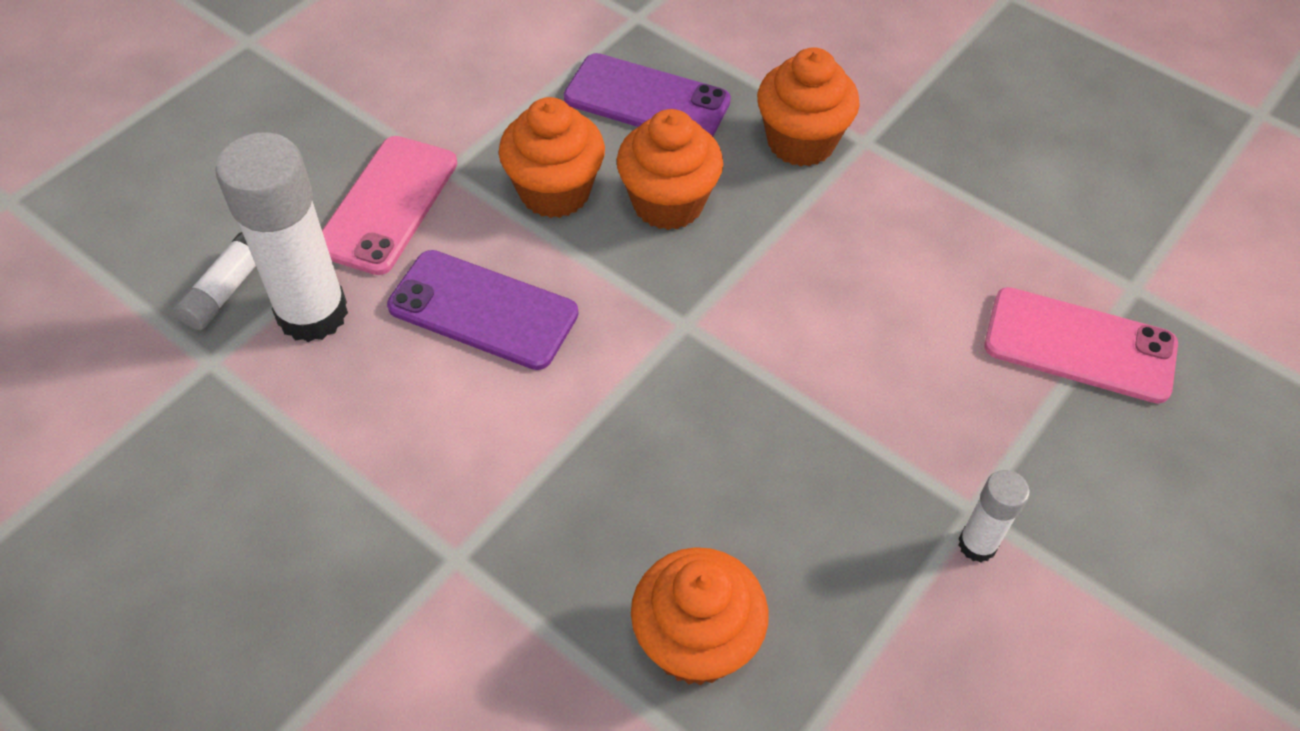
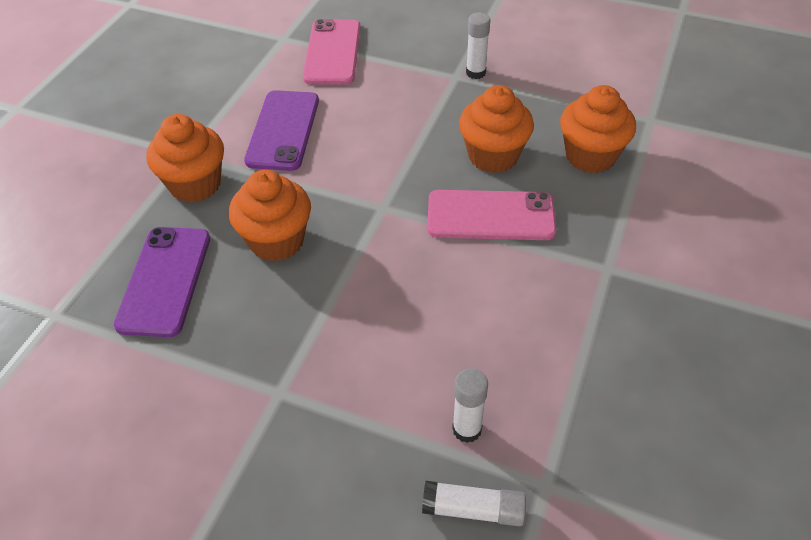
camera: 105 degrees left, 5 degrees down
white glue stick [215,132,348,342] -> white glue stick [452,368,488,443], size x0.49
pink phone [322,136,457,275] -> pink phone moved to [428,190,556,240]
purple phone [387,250,578,370] -> purple phone moved to [244,90,319,171]
orange cupcake [499,97,605,218] -> orange cupcake moved to [459,85,534,173]

